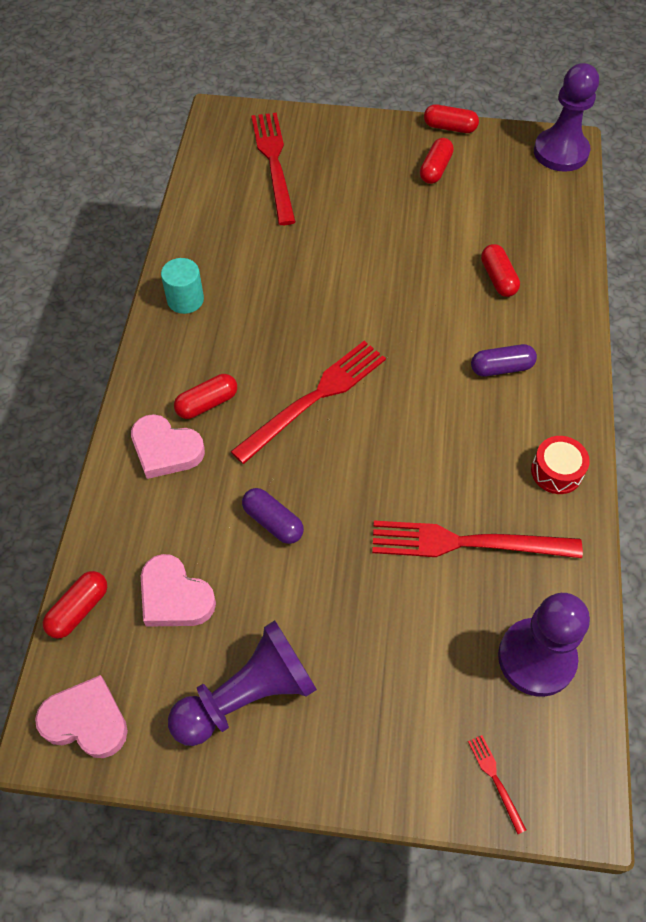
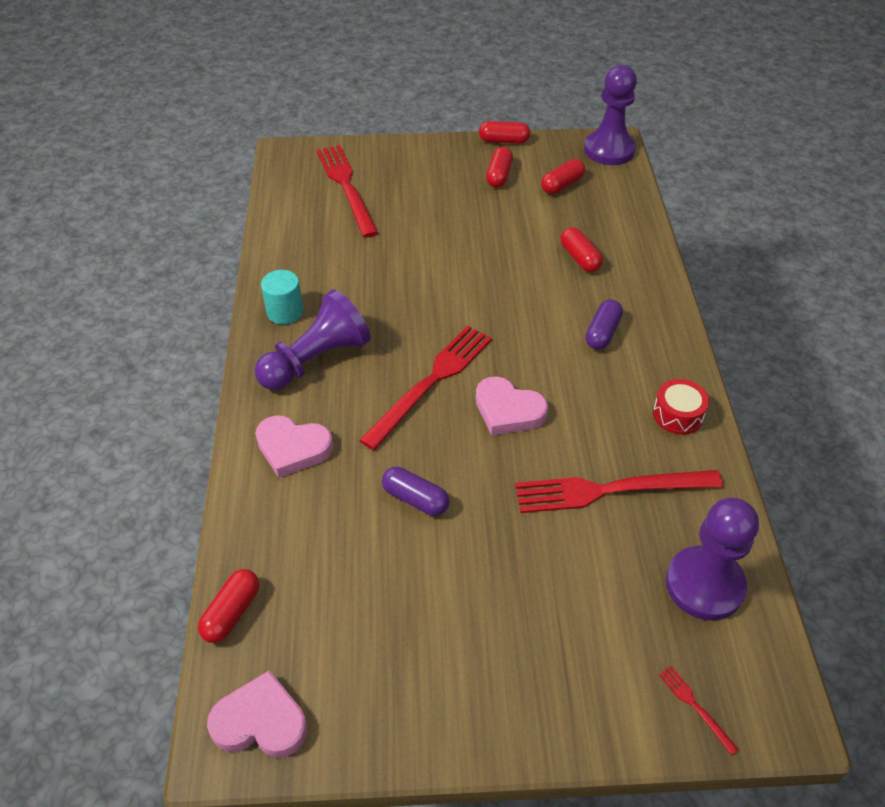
camera: 10 degrees left, 10 degrees down
pink heart [141,554,216,627] -> pink heart moved to [476,377,548,435]
purple pawn [168,620,317,746] -> purple pawn moved to [255,289,371,390]
red capsule [174,374,237,419] -> red capsule moved to [541,159,585,194]
purple capsule [471,344,537,377] -> purple capsule turned 45 degrees counterclockwise [586,299,623,350]

